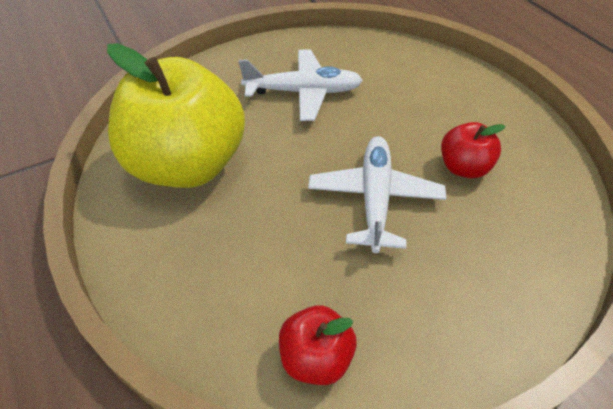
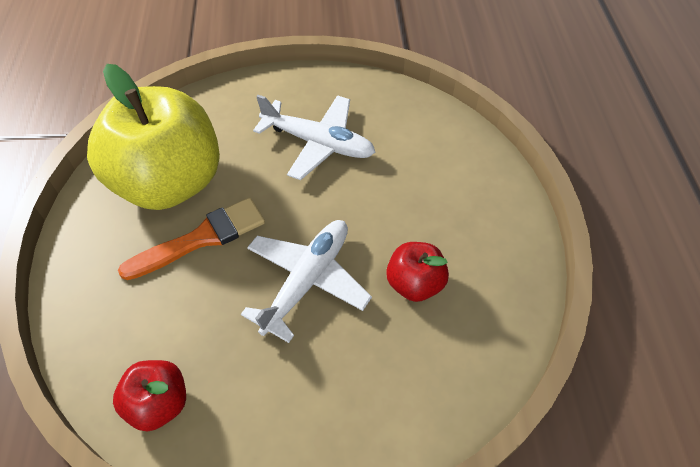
camera: 25 degrees right, 5 degrees up
none -> orange brush [118,198,265,280]

